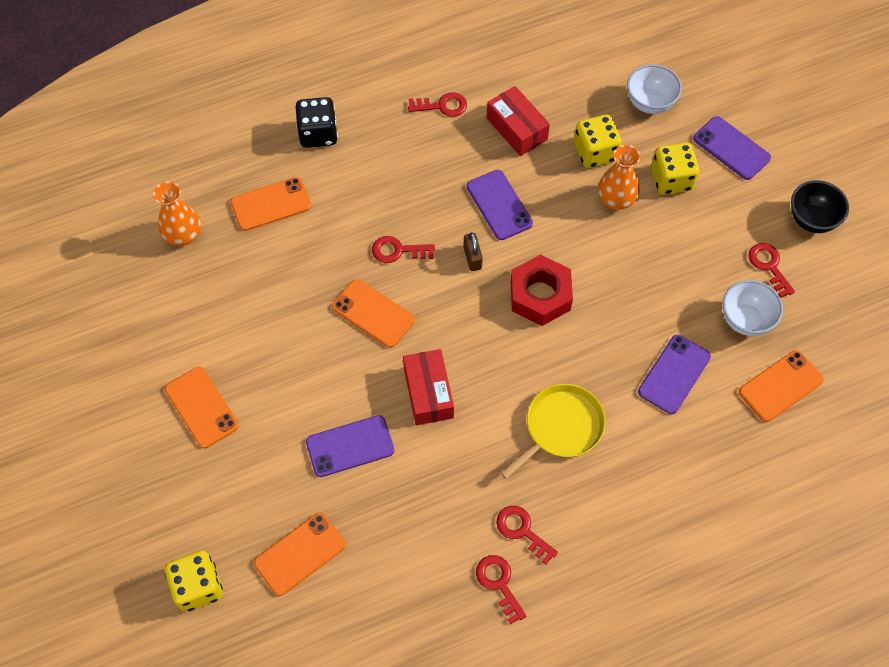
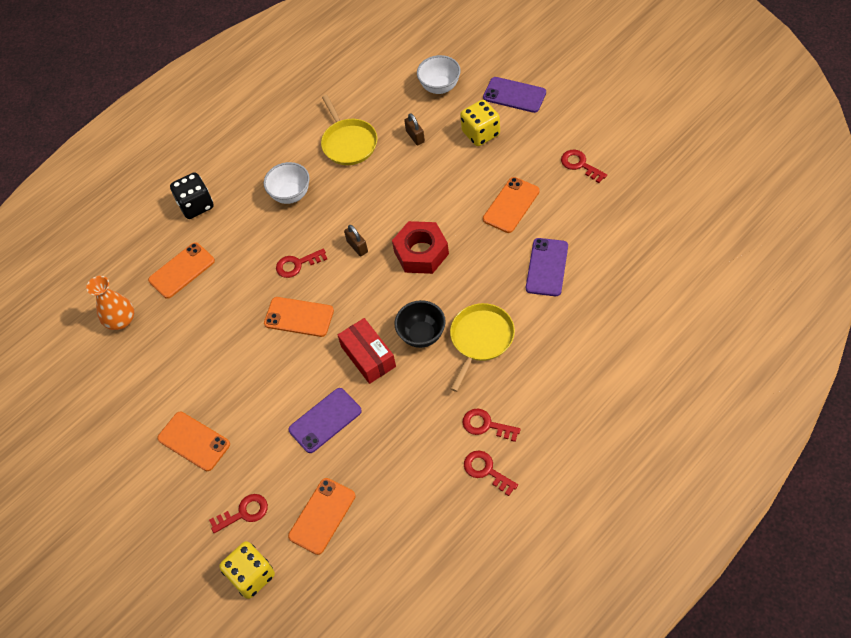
camera: 15 degrees left, 5 degrees down
red key [408,92,467,117] -> red key moved to [209,494,268,533]
purple phone [467,170,533,240] -> none
red box [487,86,550,156] -> yellow pan [321,95,377,165]
yellow dice [574,114,622,168] -> brown padlock [404,113,425,145]
orange vase [598,145,640,210] -> none
white bowl [723,280,783,336] -> white bowl moved to [264,162,310,204]
orange phone [739,350,824,422] -> orange phone moved to [483,177,540,233]
black bowl [791,180,849,233] -> black bowl moved to [395,300,446,348]

